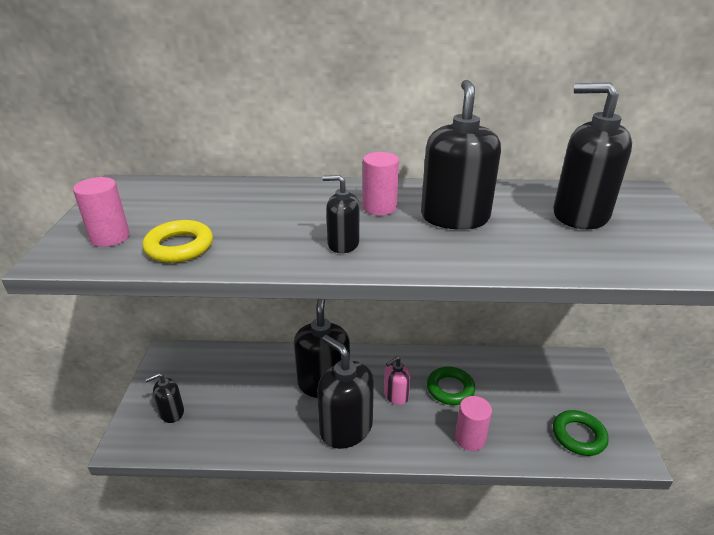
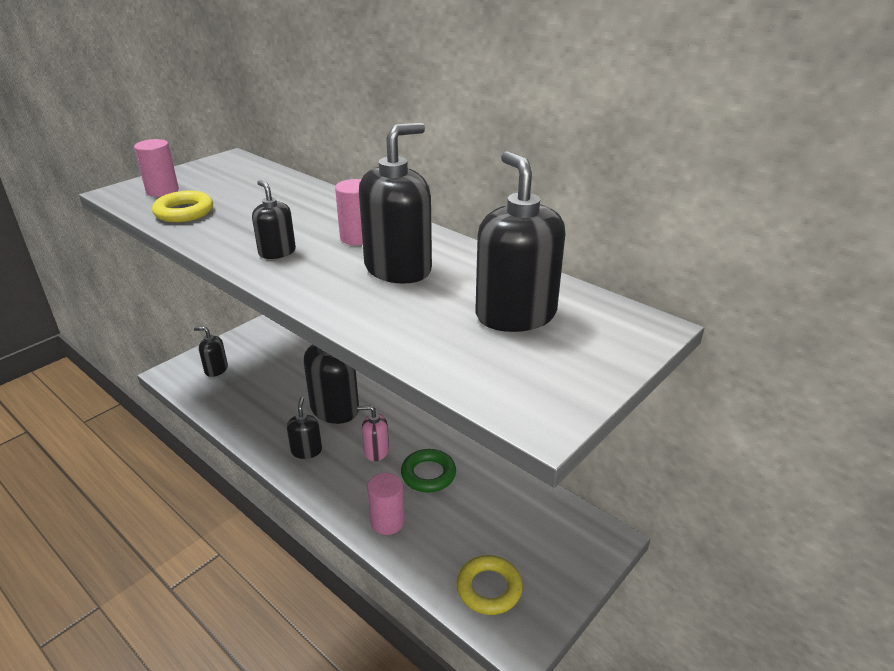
camera: 40 degrees right, 0 degrees up
black soap dispenser [317,335,374,449] -> black soap dispenser [287,397,322,459], size x0.53
green ring [553,410,609,456] -> yellow ring [457,555,523,615]

